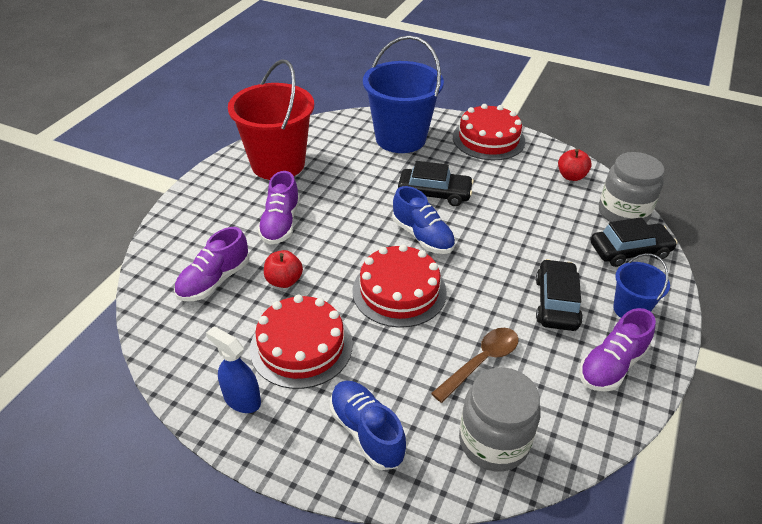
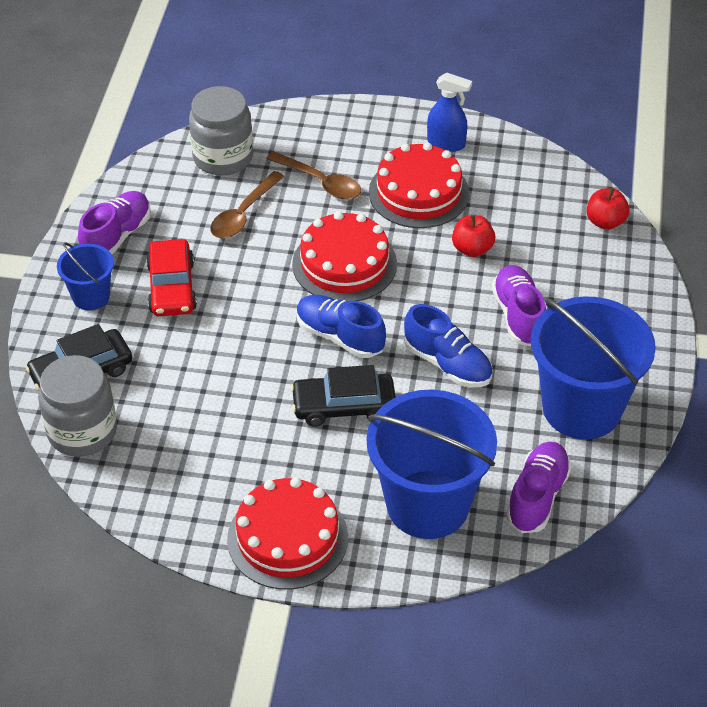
camera: 165 degrees right, 5 degrees up
purple shoe [174,227,250,301] -> purple shoe moved to [506,442,571,533]
red bucket [228,59,314,180] -> blue bucket [531,297,656,439]
blue shoe [330,381,406,470] -> blue shoe moved to [404,304,492,387]
black car [536,259,583,331] -> red car [146,239,197,316]
red apple [558,149,592,181] -> red apple moved to [587,187,630,230]
none -> brown spoon [266,151,361,199]

